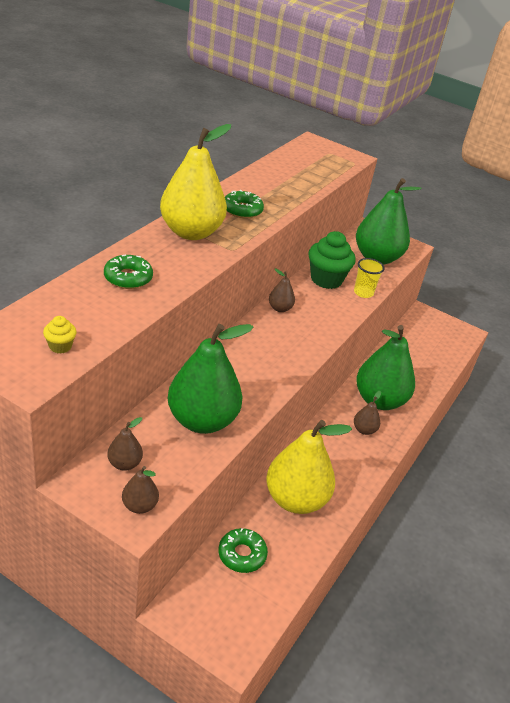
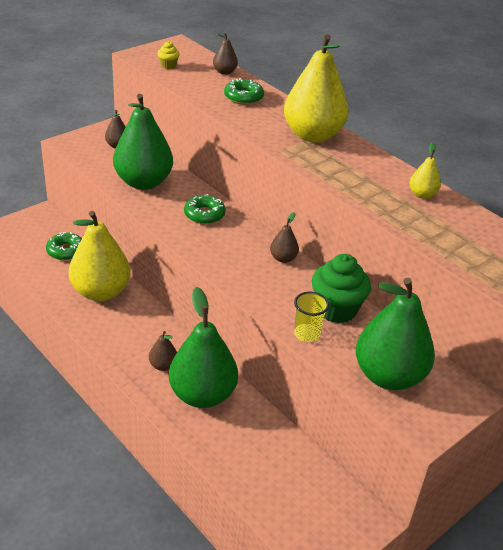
camera: 110 degrees right, 0 degrees up
brown pear [122,466,159,514] -> brown pear moved to [213,32,238,75]
green donut [225,190,264,218] -> green donut moved to [184,194,226,224]
none -> yellow pear [410,142,441,199]

